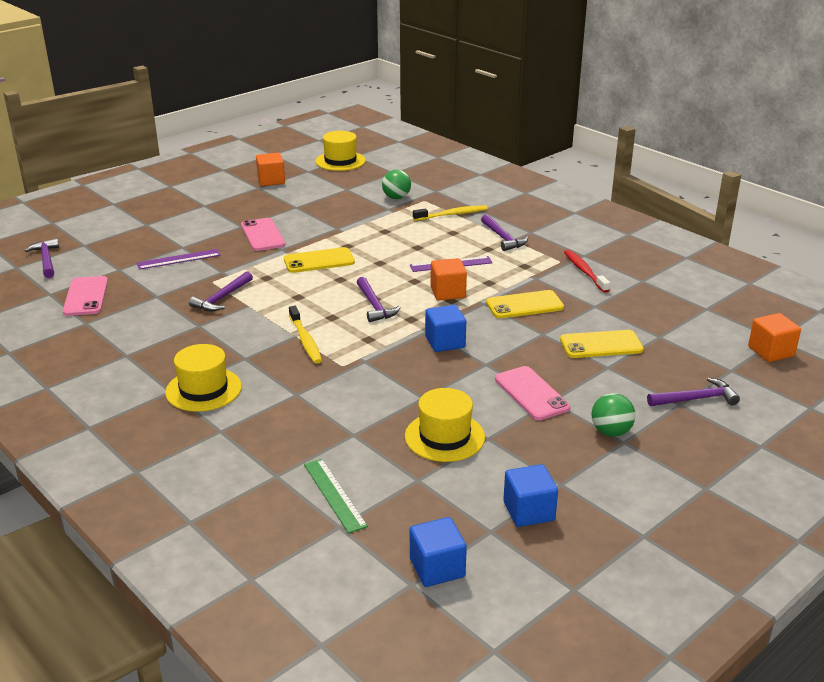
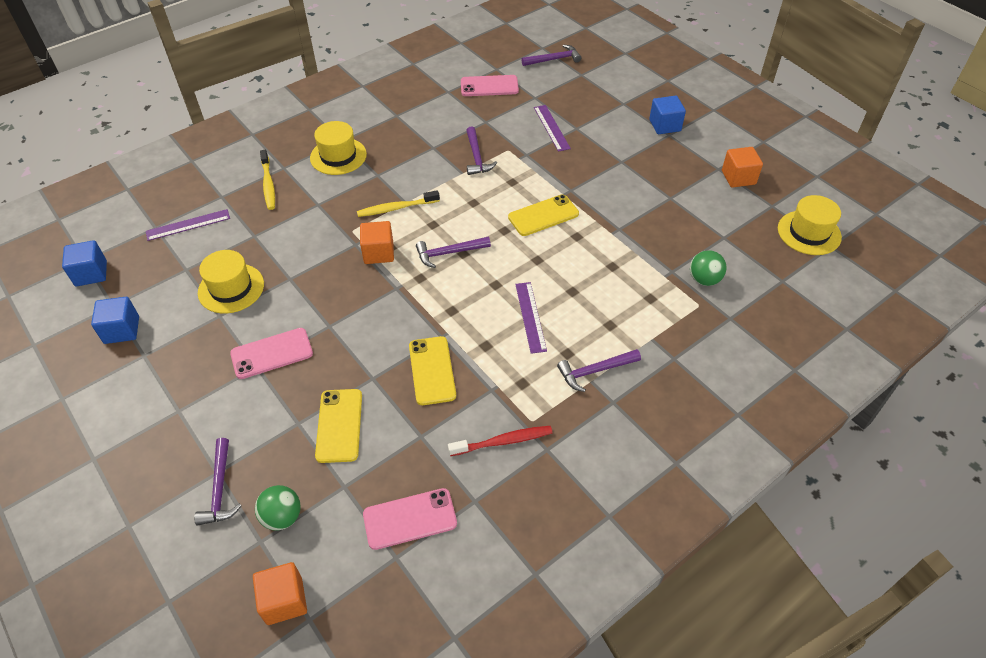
camera: 95 degrees right, 20 degrees up
purple hammer [189,271,253,311] -> purple hammer turned 135 degrees counterclockwise [466,127,497,175]
pink phone [241,218,285,251] -> pink phone moved to [363,488,457,550]
yellow phone [284,247,355,273] -> yellow phone turned 75 degrees clockwise [508,194,579,236]
green ruler [304,459,368,533] -> purple ruler [146,209,230,241]
yellow toothbrush [413,205,488,221] -> yellow toothbrush moved to [260,150,275,210]
blue cube [425,305,466,352] -> blue cube moved to [649,96,686,134]
orange cube [430,258,467,301] -> orange cube moved to [360,221,394,264]
green ball [591,393,636,437] -> green ball moved to [255,485,301,531]

